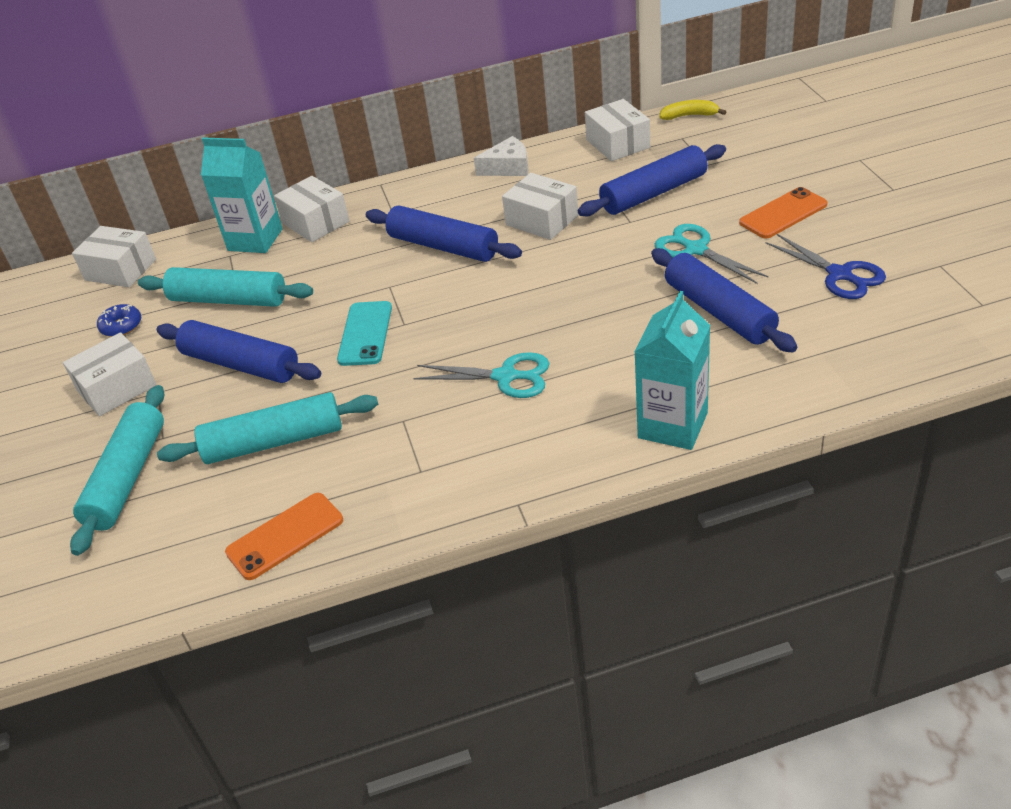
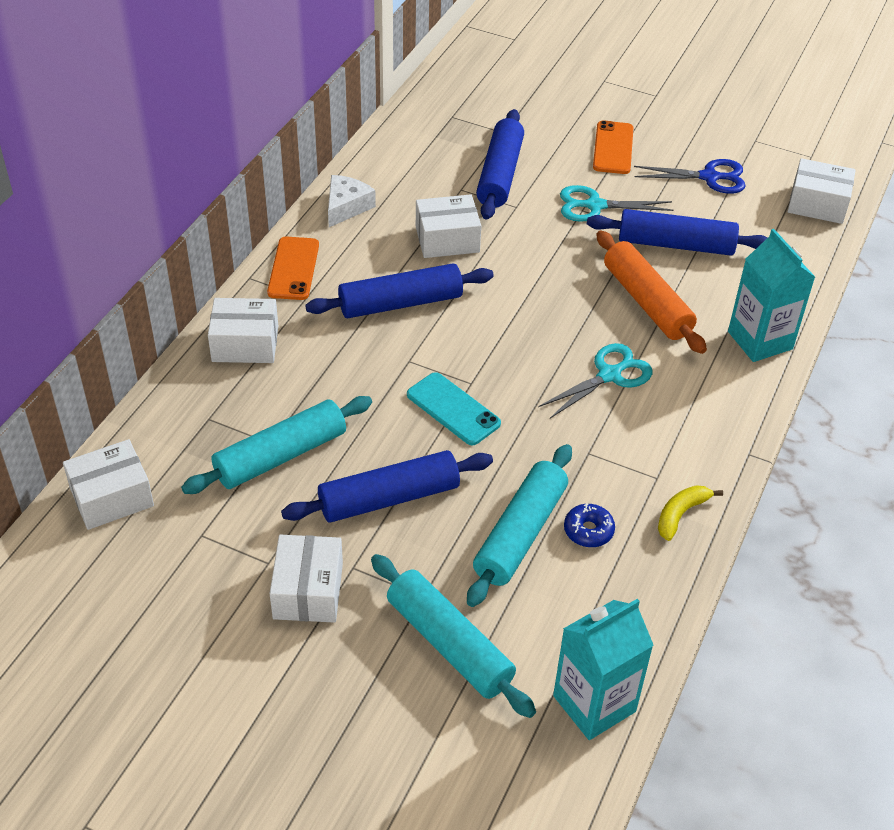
camera: 55 degrees left, 5 degrees up
blue donut [97,304,141,337] -> blue donut moved to [564,503,615,547]
turquoise carton [201,138,283,253] -> turquoise carton moved to [553,599,654,740]
orange phone [225,493,343,580] -> orange phone moved to [267,237,319,300]
white box [585,99,650,161] -> white box moved to [788,158,856,224]
yellow banana [659,100,726,120] -> yellow banana moved to [658,485,723,541]
none -> orange rolling pin [596,231,707,354]

